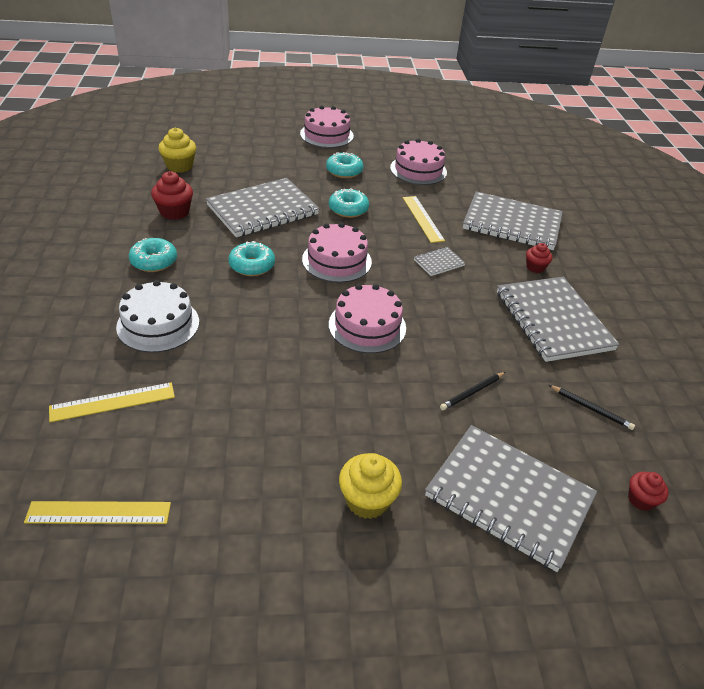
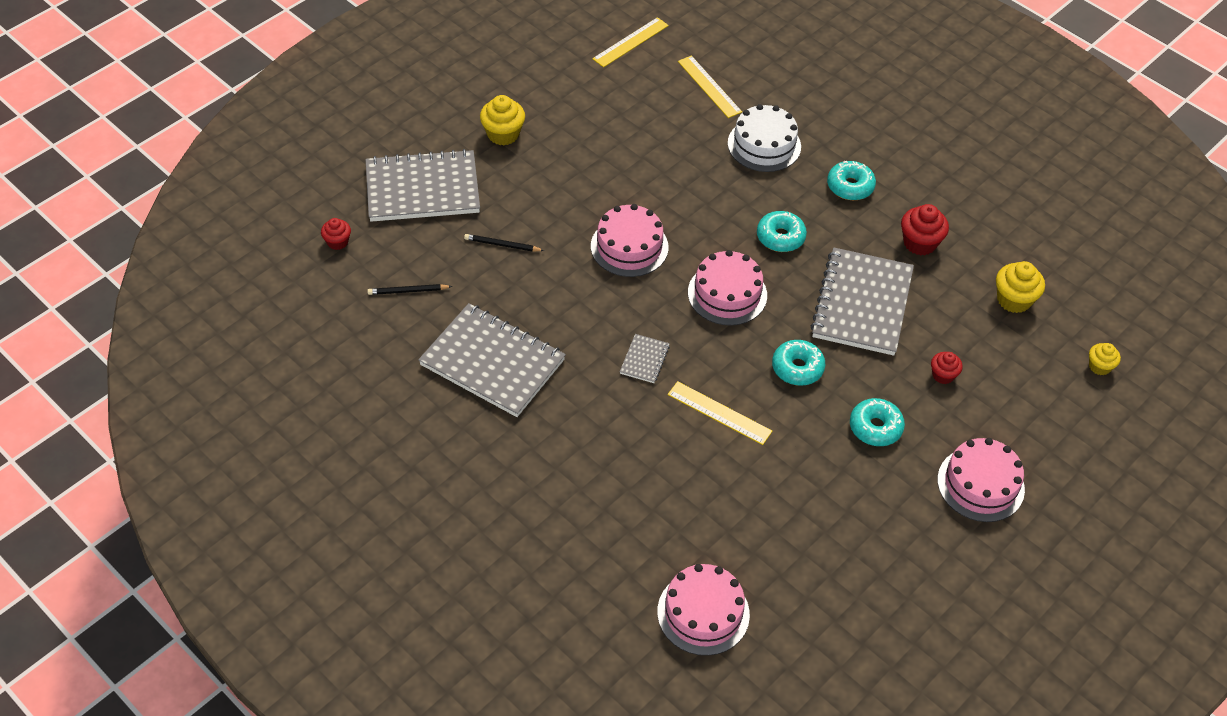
camera: 140 degrees right, 10 degrees up
yellow ruler [49,382,175,422] -> yellow ruler turned 60 degrees counterclockwise [678,55,742,118]
pink cake [390,139,447,185] -> pink cake moved to [657,564,750,656]
black pencil [440,372,506,410] -> black pencil turned 90 degrees counterclockwise [464,234,545,252]
grey notebook [463,191,563,250] -> none
red cupcake [526,243,552,273] -> red cupcake moved to [931,352,963,384]
none -> yellow cupcake [1089,343,1121,375]

